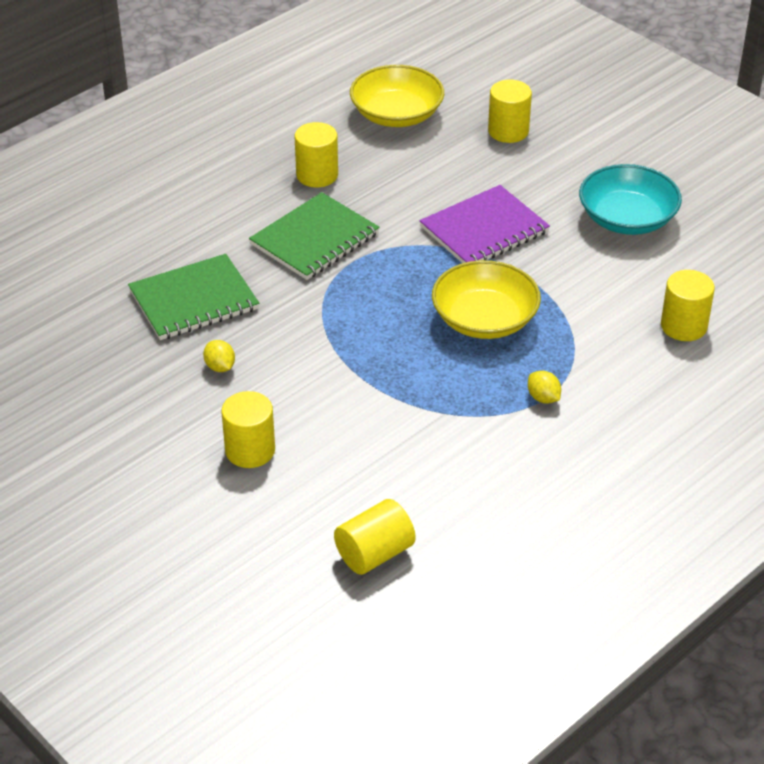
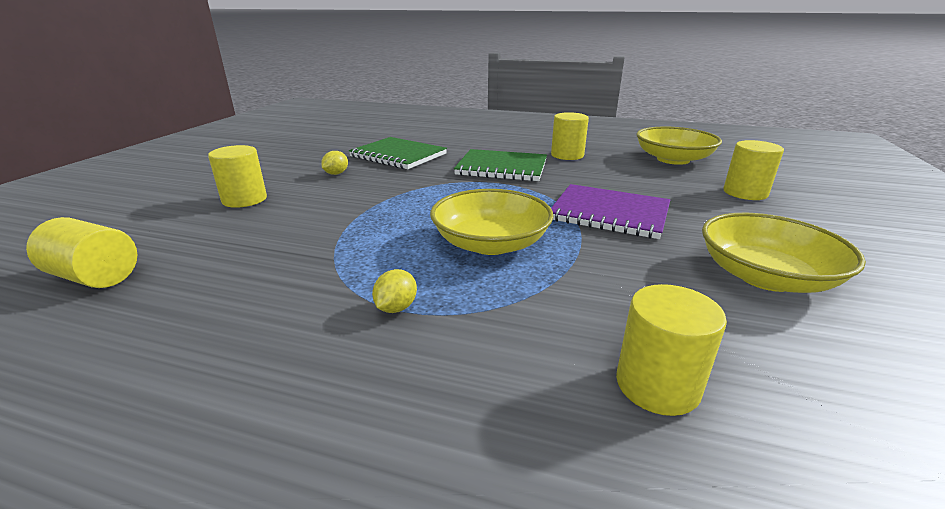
camera: 60 degrees right, 15 degrees down
turquoise bowl [579,164,682,235] -> yellow bowl [702,213,866,293]

